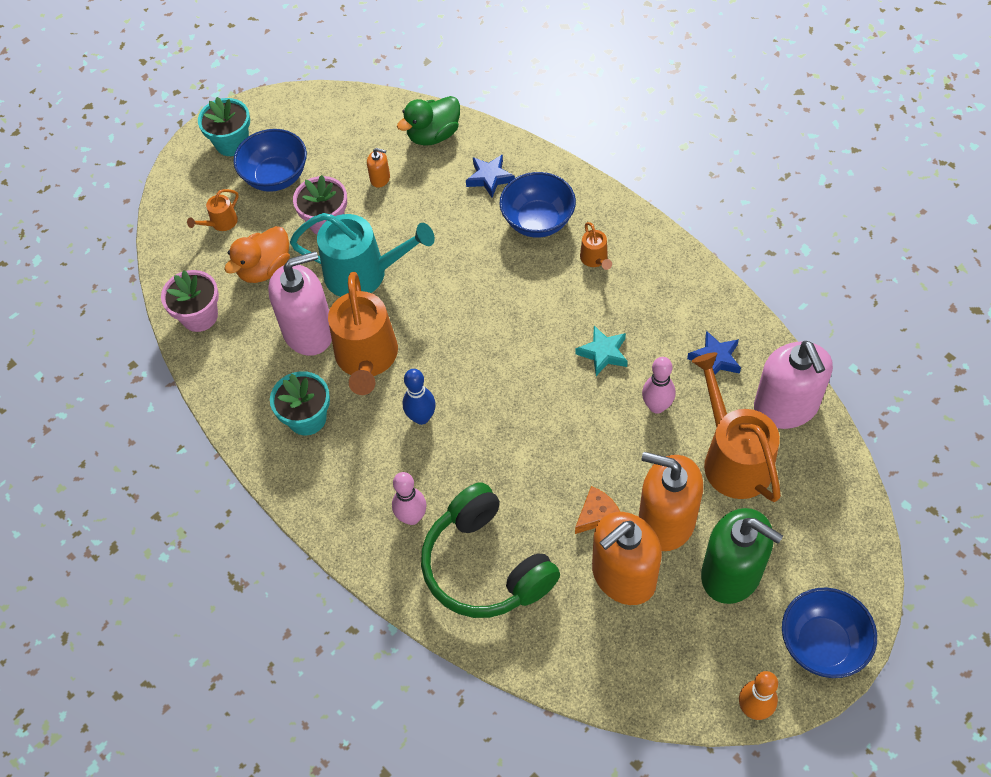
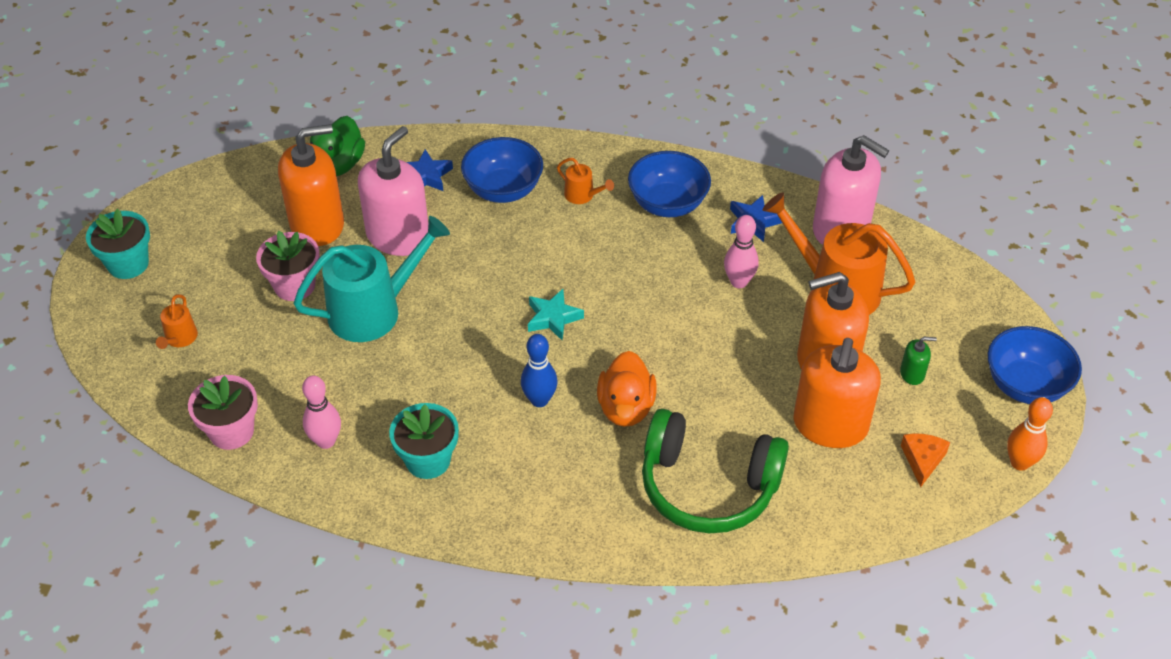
camera: 40 degrees left, 10 degrees down
orange duck [224,226,290,283] -> orange duck moved to [597,351,657,427]
blue bowl [233,129,307,192] -> blue bowl moved to [628,151,711,217]
pink soap dispenser [268,251,332,356] -> pink soap dispenser moved to [358,126,428,256]
orange watering can [328,272,398,395] -> none
orange soap dispenser [367,148,390,188] -> orange soap dispenser [278,124,344,246], size x2.39
pink bowling pin [392,472,427,525] -> pink bowling pin moved to [302,375,341,449]
turquoise star [575,326,628,376] -> turquoise star moved to [528,289,584,340]
orange cheese [575,486,620,534] -> orange cheese moved to [901,434,950,487]
green soap dispenser [701,508,783,604] -> green soap dispenser [900,337,937,385], size x0.42

